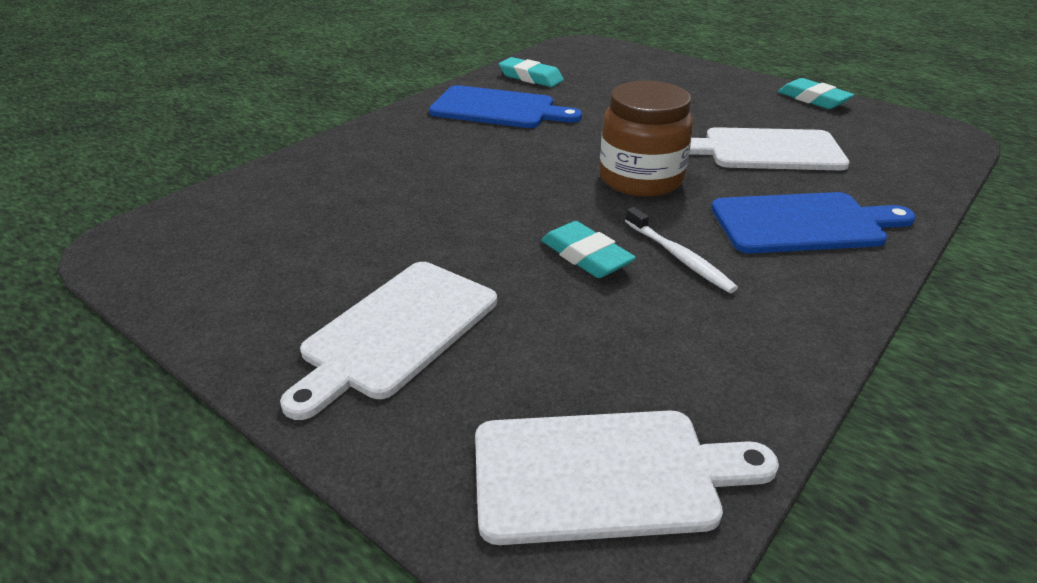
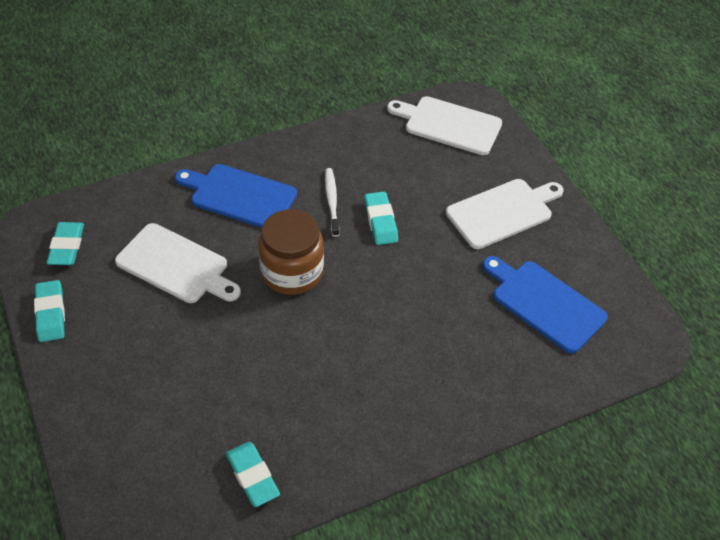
camera: 155 degrees left, 15 degrees up
blue cutting board [429,85,582,128] -> blue cutting board moved to [482,256,608,353]
none -> turquoise eraser [47,222,84,265]

